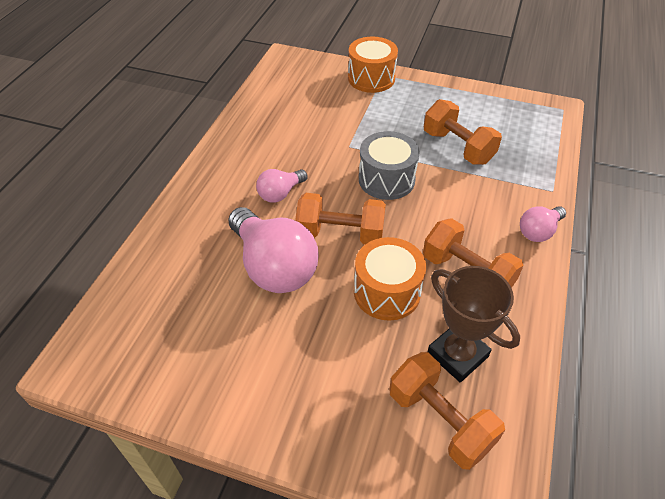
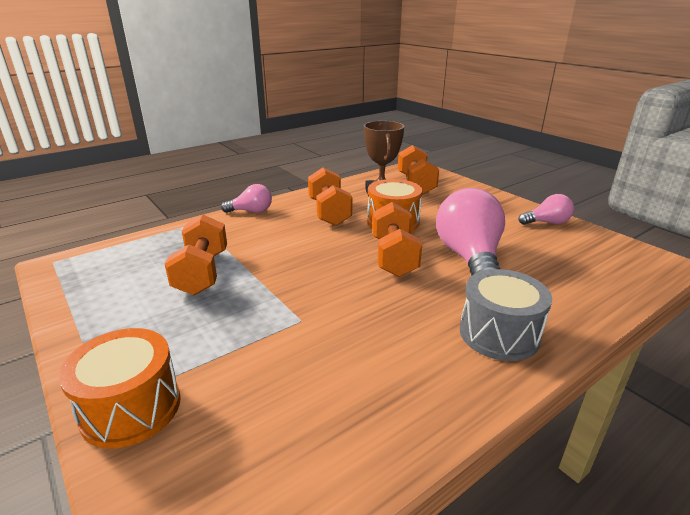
camera: 145 degrees left, 20 degrees down
pink light bulb [256,169,307,203] -> pink light bulb moved to [518,194,574,225]
orange dumbbell [295,193,386,245] -> orange dumbbell turned 45 degrees clockwise [372,202,422,277]
grey drum [359,131,420,200] -> grey drum moved to [460,269,552,361]

